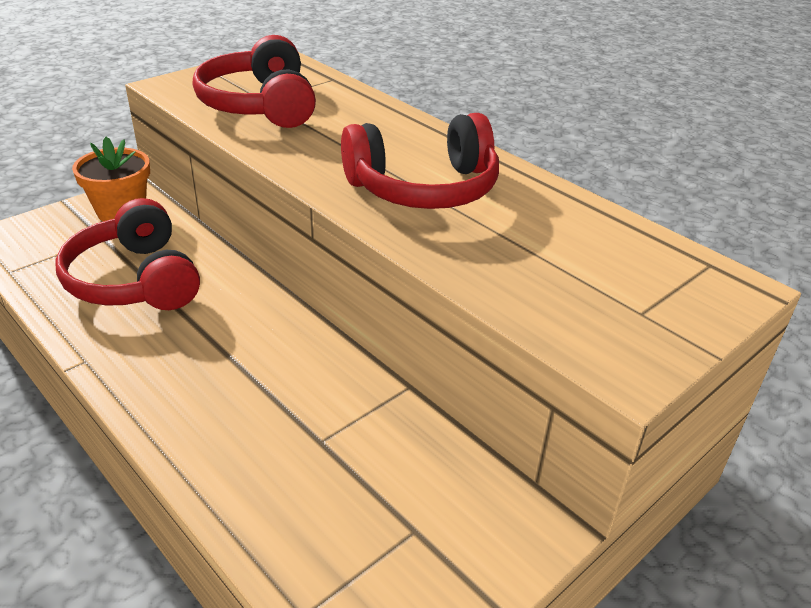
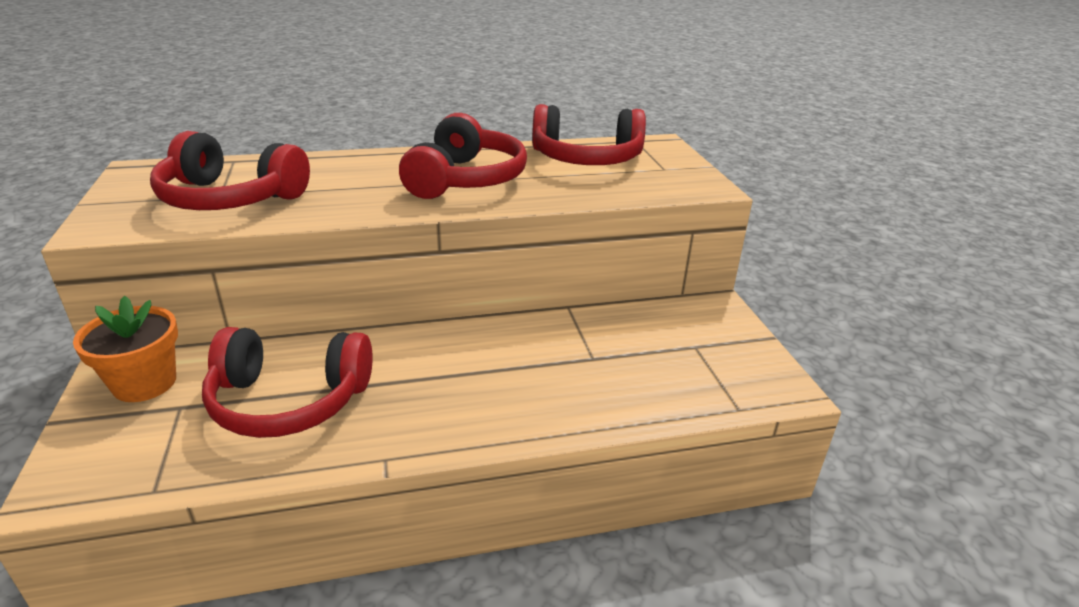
camera: 60 degrees left, 5 degrees down
none -> red headphones [532,104,646,165]

